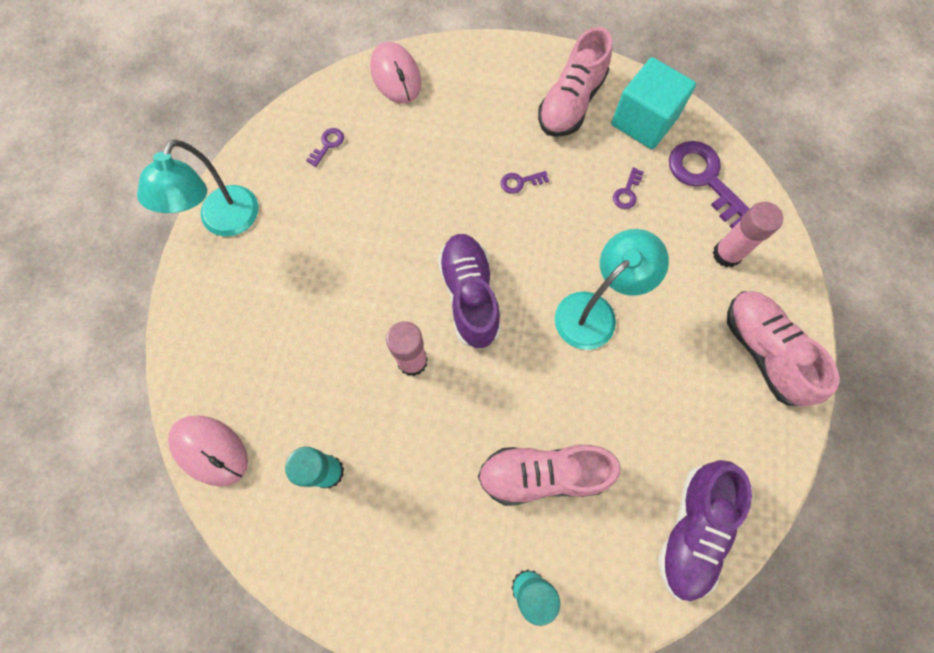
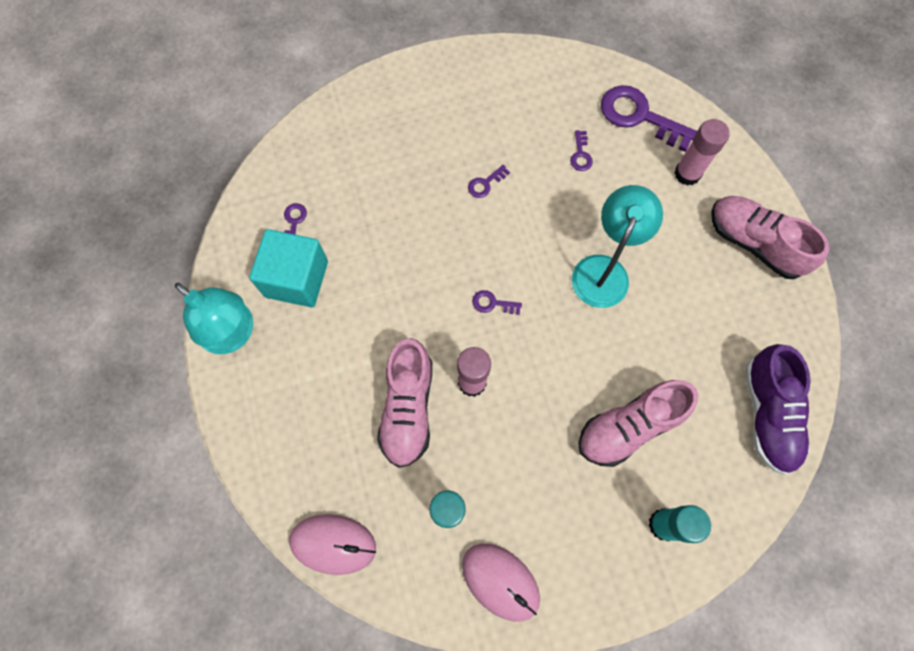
camera: 25 degrees left, 0 degrees up
turquoise lamp [137,139,258,237] -> turquoise lamp turned 45 degrees counterclockwise [175,283,253,354]
pink mouse [370,42,421,104] -> pink mouse moved to [462,544,540,622]
purple shoe [438,234,501,349] -> purple key [472,290,522,315]
pink shoe [538,27,612,137] -> pink shoe moved to [377,338,432,468]
turquoise cube [611,57,696,149] -> turquoise cube moved to [249,229,328,307]

